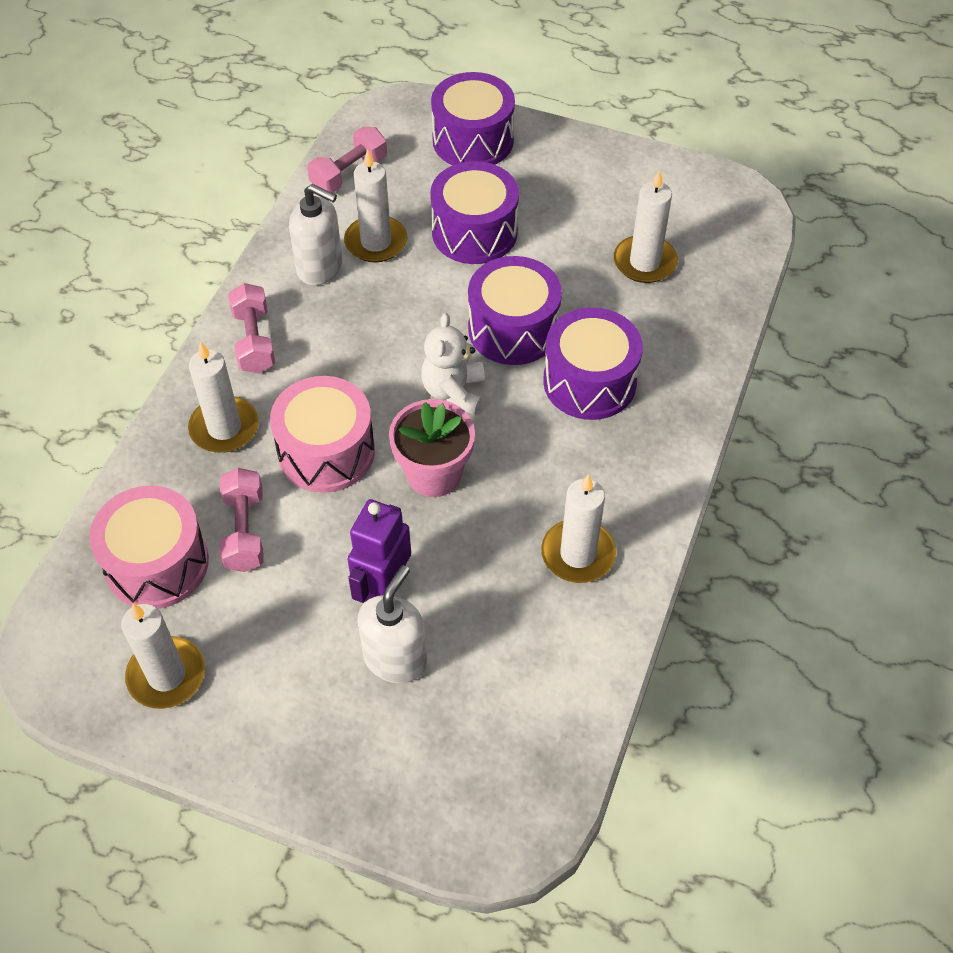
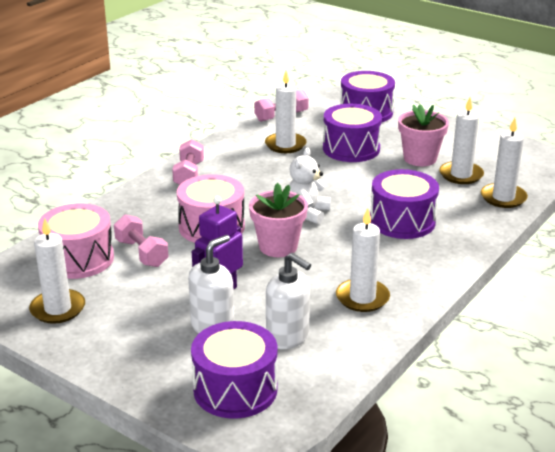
camera: 15 degrees right, 25 degrees down
white candle [188,341,259,453] -> white candle moved to [481,118,528,208]
pink dumbbell [219,468,264,572] -> pink dumbbell turned 45 degrees counterclockwise [114,214,169,267]
white soap dispenser [289,184,342,285] -> white soap dispenser moved to [266,253,311,349]
purple drum [468,256,562,365] -> purple drum moved to [191,321,278,419]
none -> pink flower pot [398,104,449,166]

